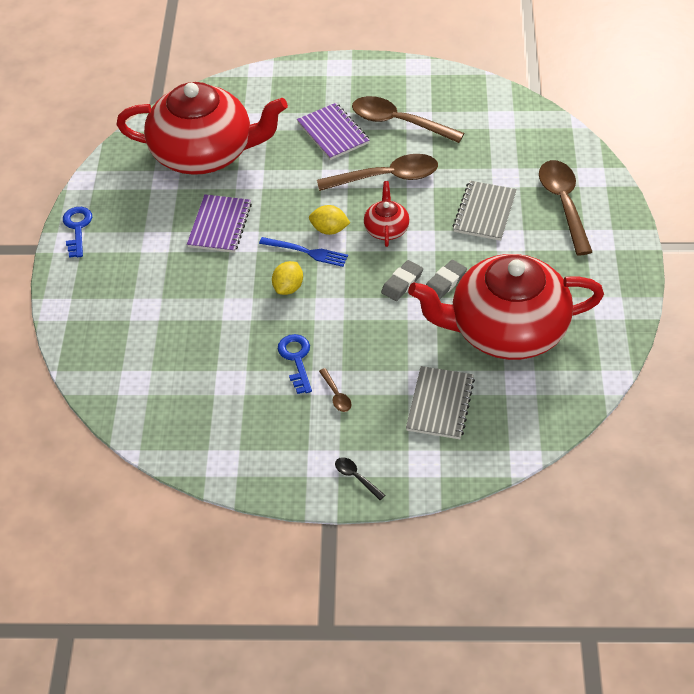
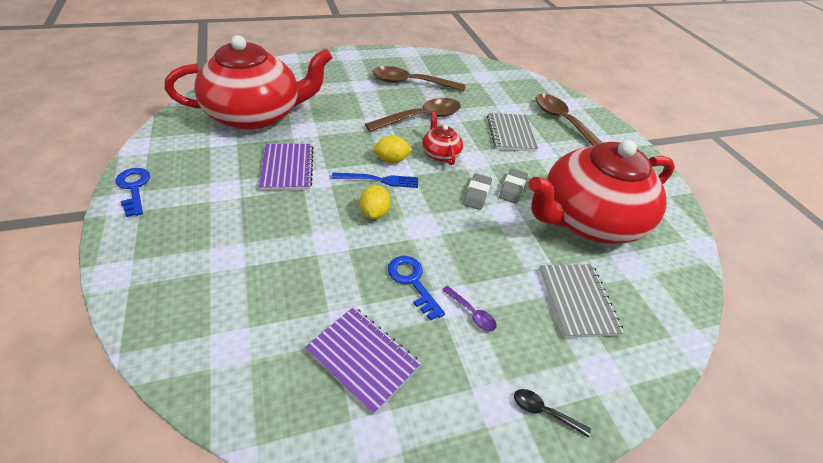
camera: 25 degrees left, 5 degrees down
purple notebook [297,103,370,160] -> purple notebook moved to [305,307,421,415]
brown spoon [319,368,351,412] -> purple spoon [442,286,497,331]

